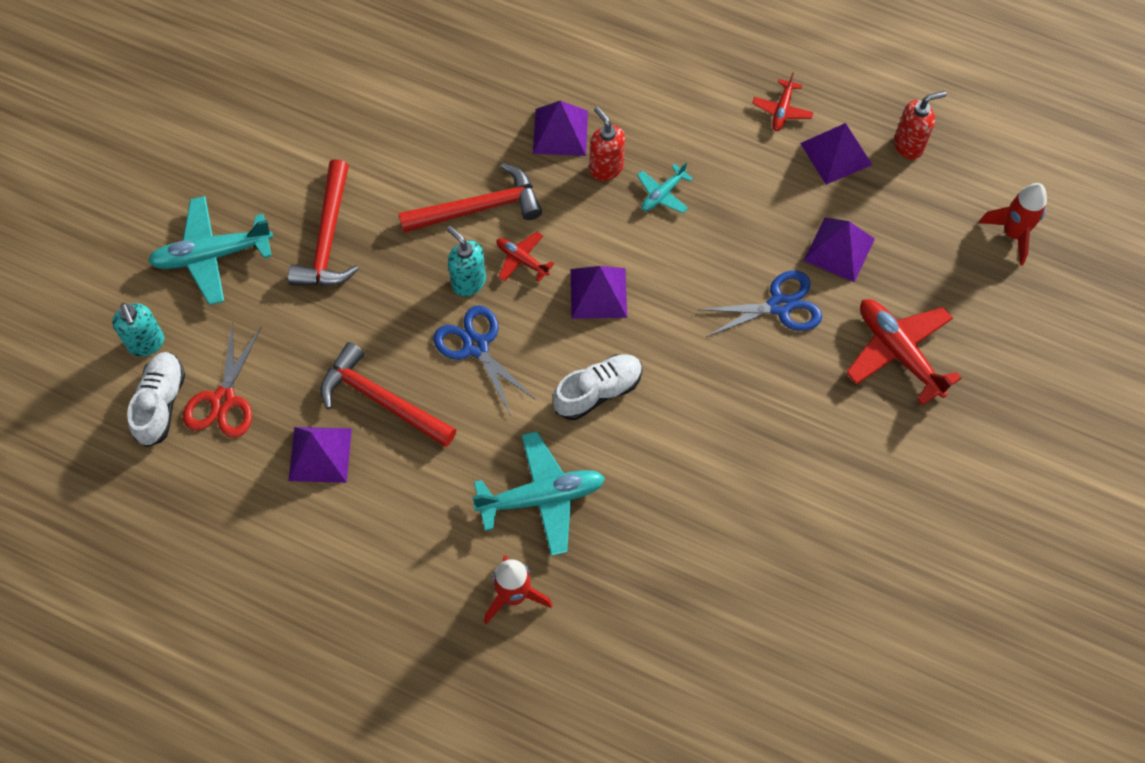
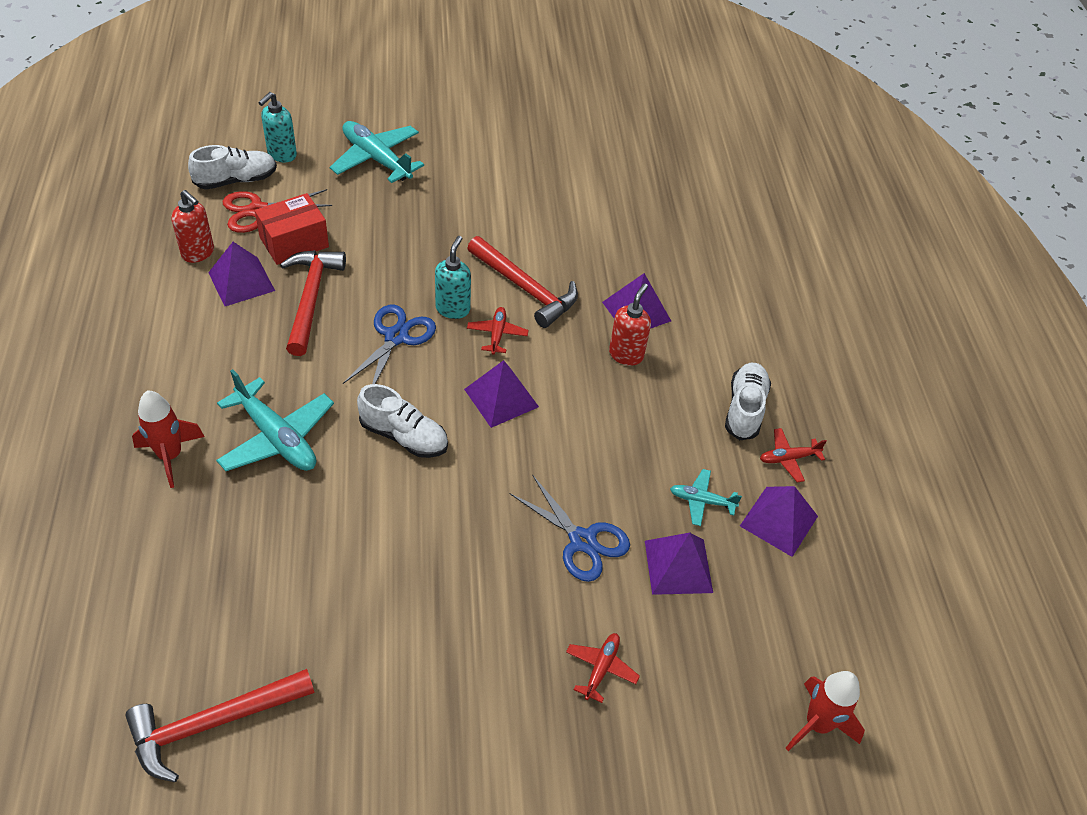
camera: 55 degrees right, 15 degrees down
red hammer [288,159,359,286] -> red hammer moved to [125,669,314,782]
turquoise plane [637,162,693,213] -> turquoise plane moved to [670,469,742,526]
red plane [846,299,961,406] -> red plane [566,633,640,703], size x0.52
red soap dispenser [894,91,947,159] -> red soap dispenser moved to [171,190,214,263]
none -> red box [255,193,329,265]
none -> white shoe [725,363,771,440]

